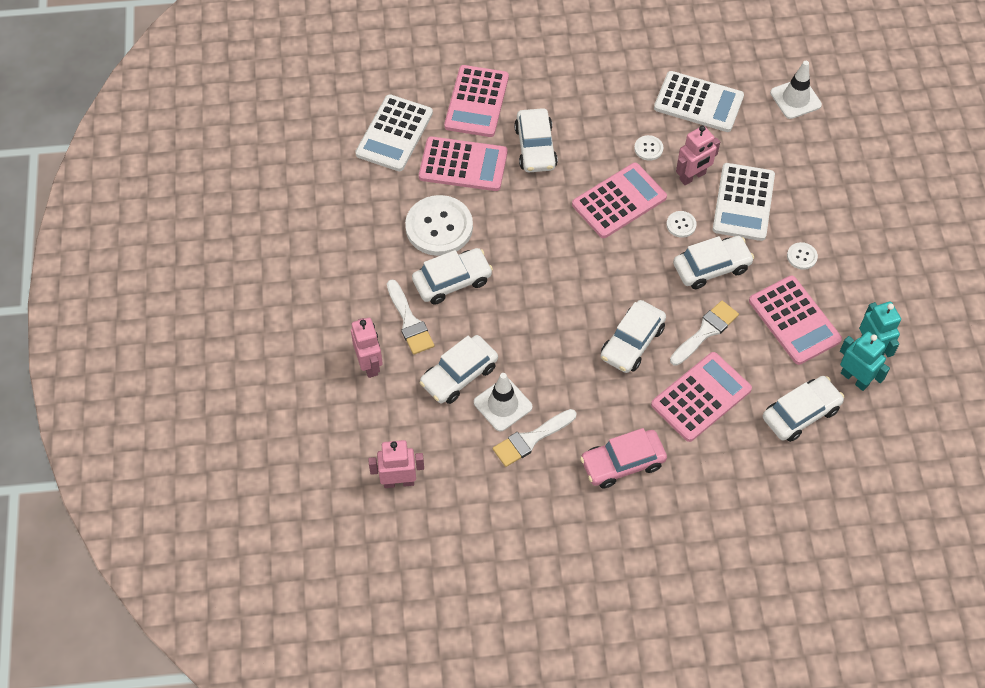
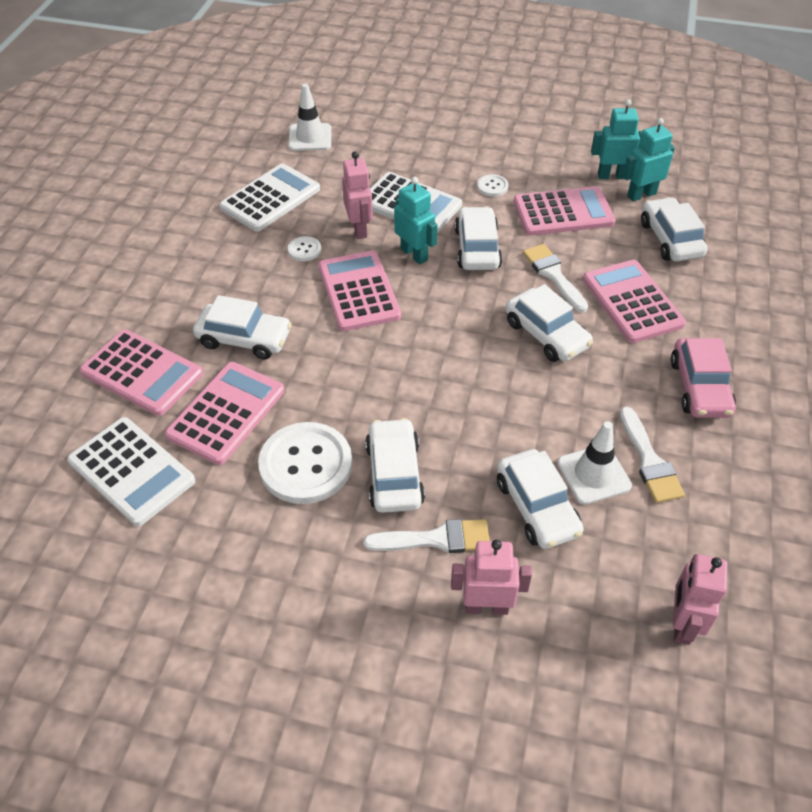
camera: 70 degrees left, 10 degrees down
white button [666,211,697,238] -> turquoise robot [394,177,438,264]

